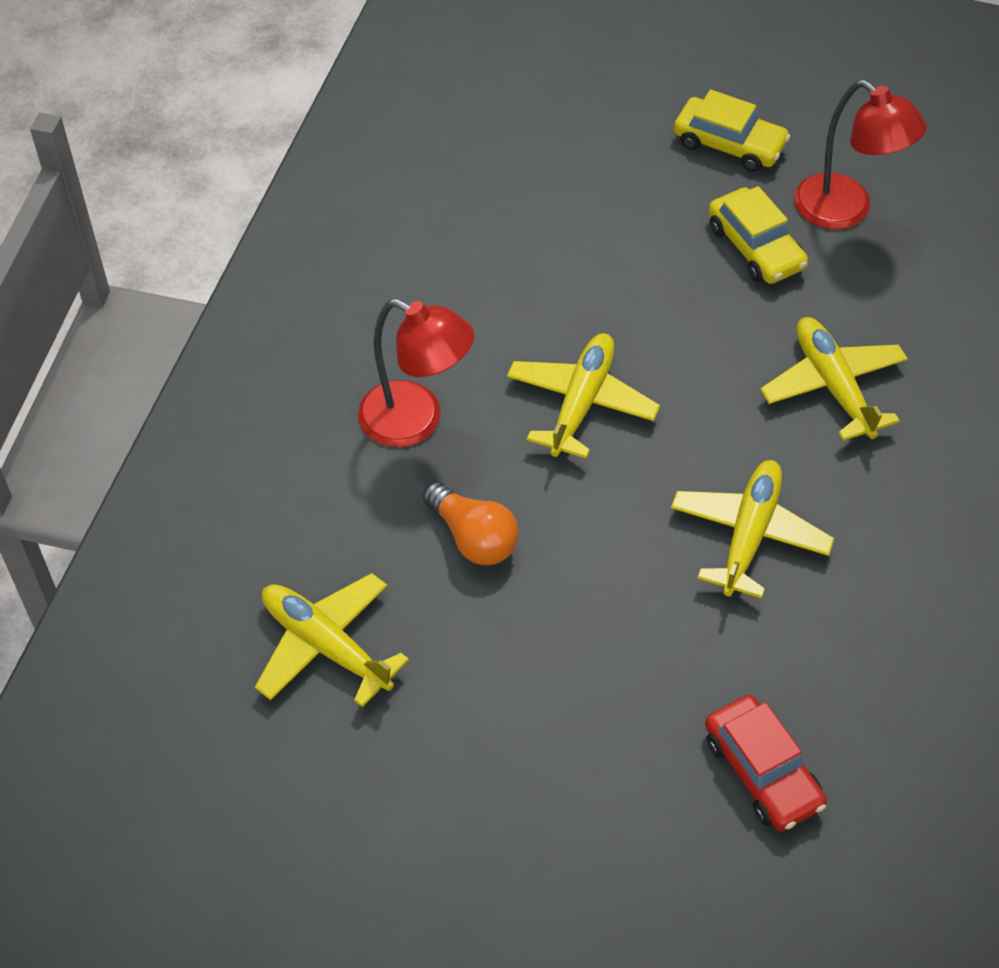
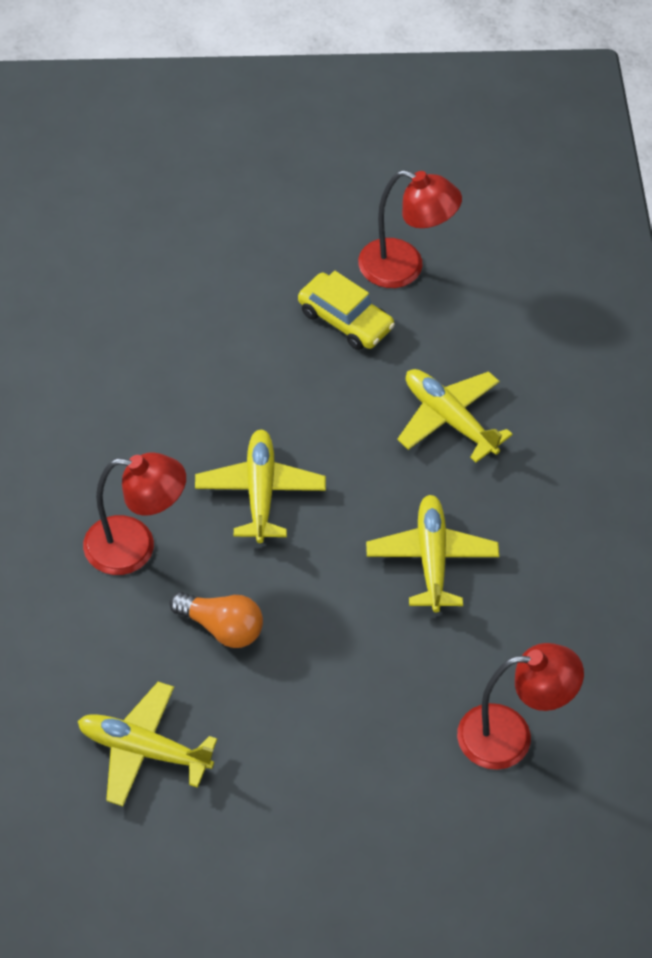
camera: 25 degrees left, 0 degrees up
yellow car [674,89,790,172] -> none
red car [705,695,827,831] -> red lamp [457,643,584,770]

